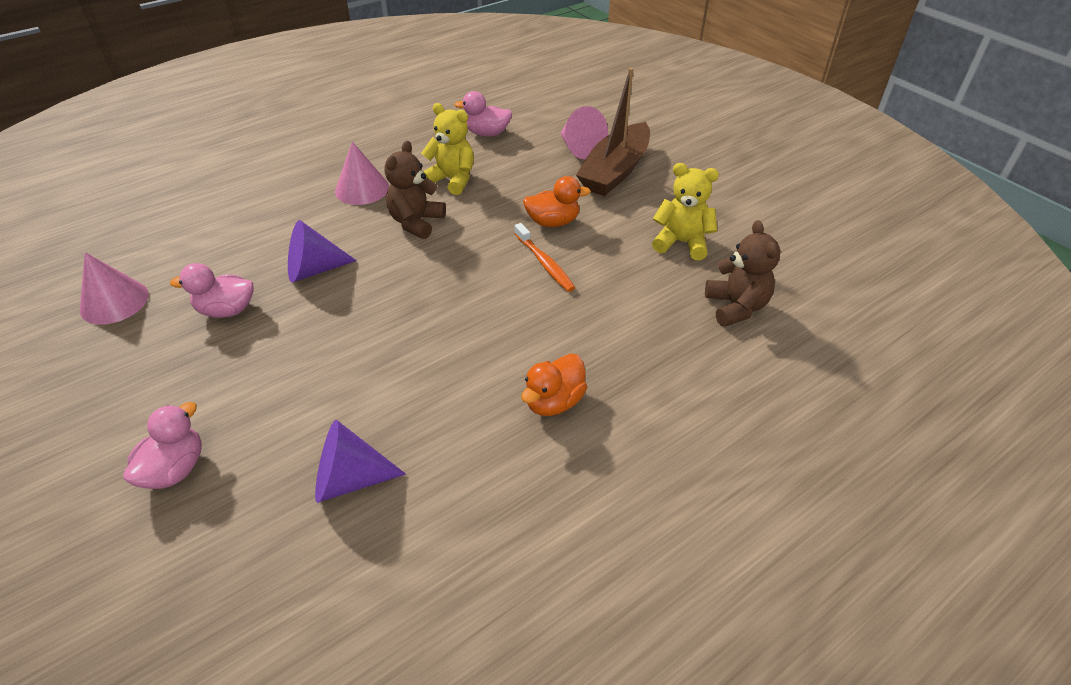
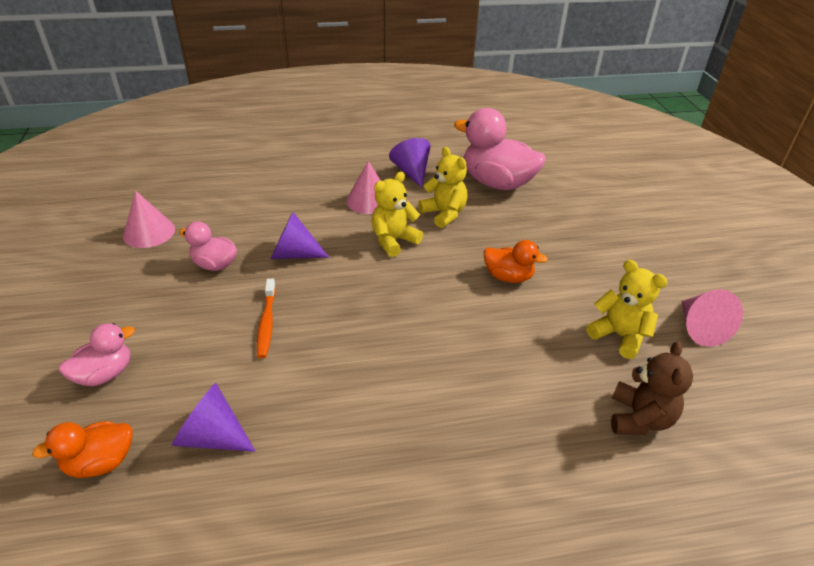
camera: 25 degrees right, 5 degrees down
brown teddy bear [385,141,446,239] -> yellow teddy bear [371,172,423,257]
pink duck [454,91,512,137] -> pink duck [454,108,546,190], size x1.88
orange toothbrush [515,223,575,292] -> orange toothbrush moved to [257,279,276,358]
orange duck [521,354,587,416] -> orange duck moved to [32,421,132,478]
pink cone [560,106,608,160] -> pink cone moved to [681,289,743,347]
brown boat [576,67,650,196] -> none
none -> purple cone [389,138,430,188]

